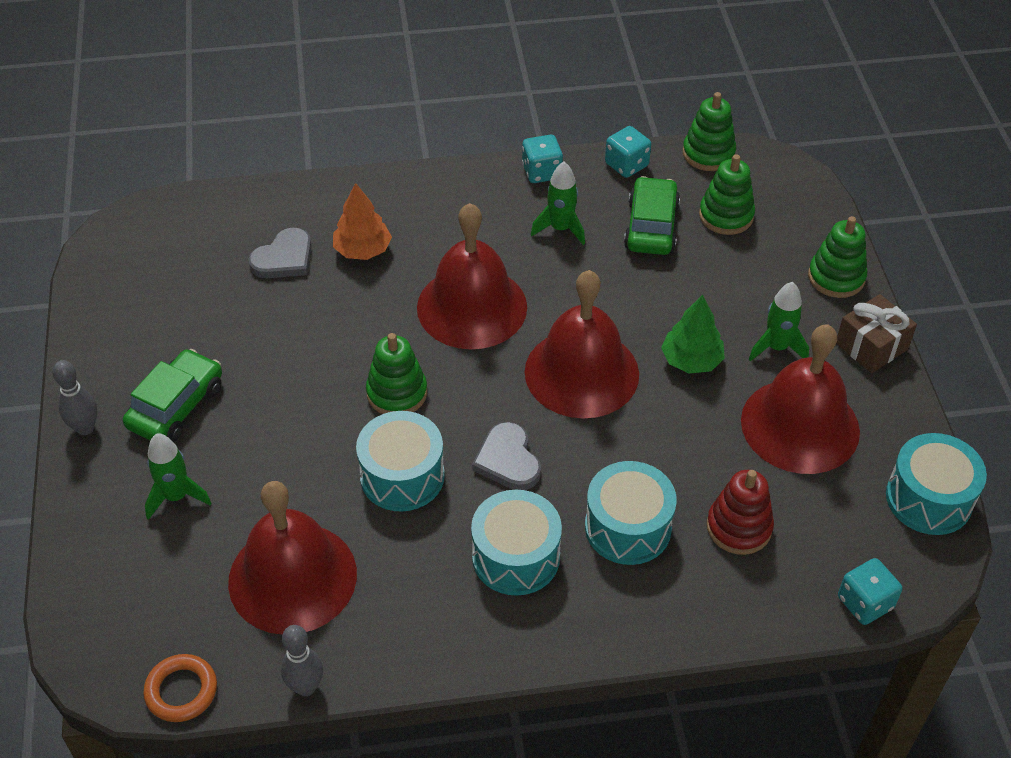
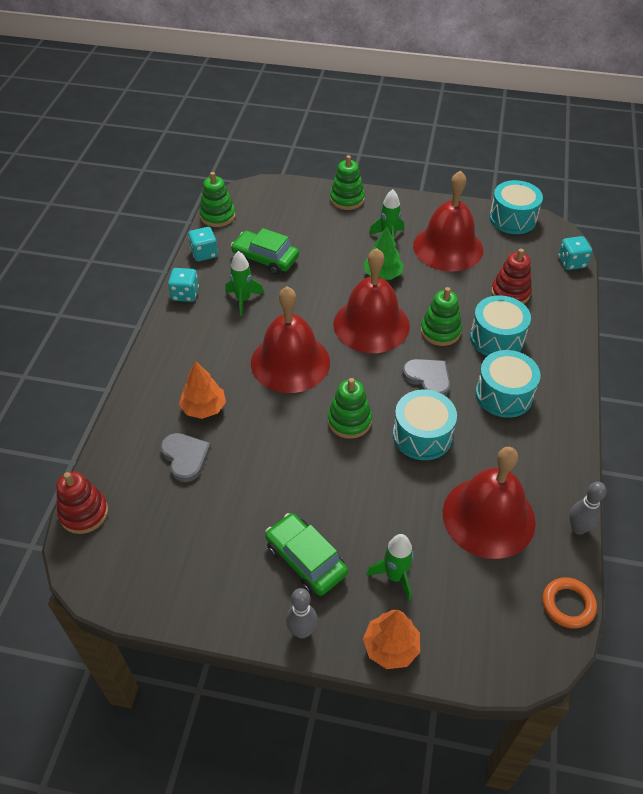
camera: 70 degrees left, 0 degrees up
grey heart [472,422,541,490] -> grey heart turned 135 degrees counterclockwise [402,359,450,396]
green stacking toy [699,154,755,235] -> green stacking toy moved to [421,287,462,346]
brown gift [836,294,917,373] -> none
none -> red stacking toy [56,472,108,534]
none -> orange tree [363,610,420,669]

